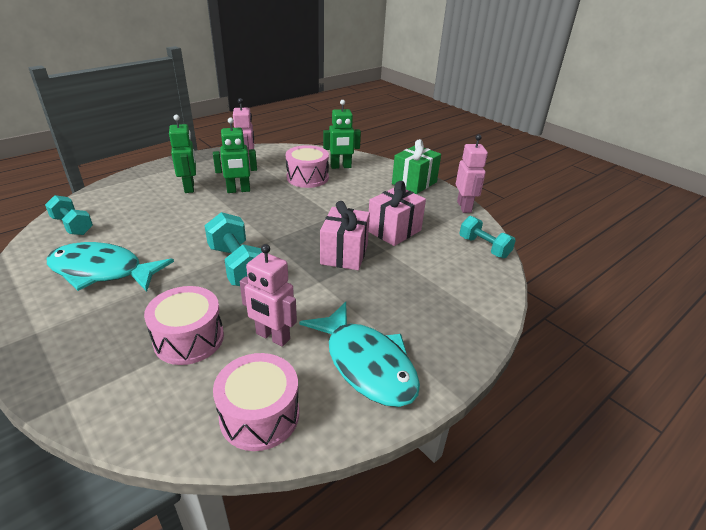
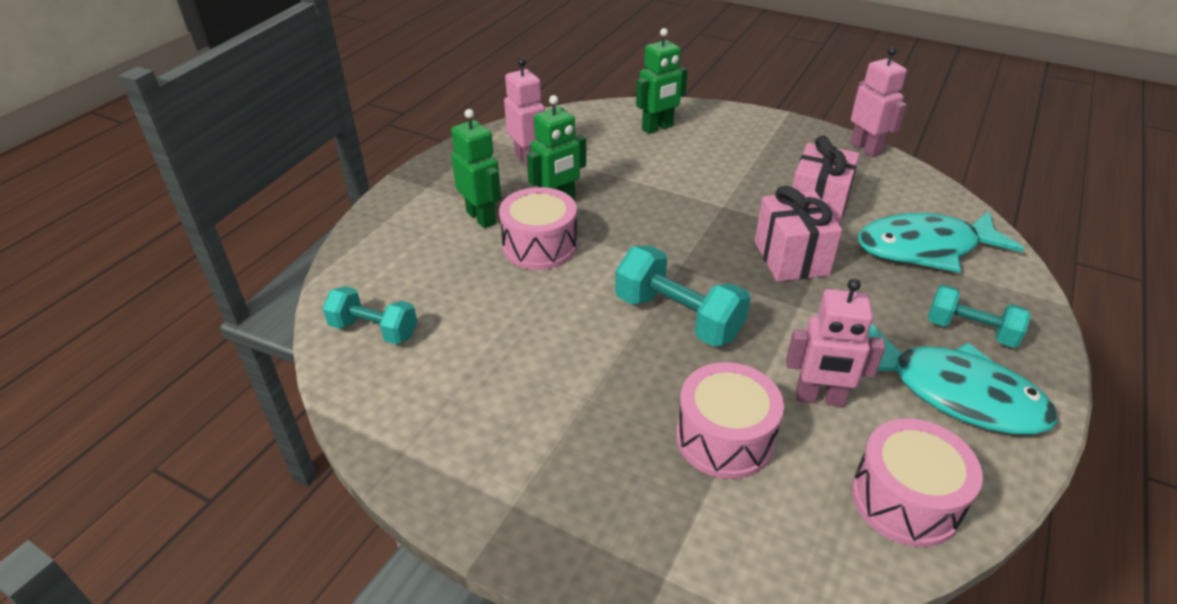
camera: 20 degrees left, 5 degrees up
turquoise fish [47,242,174,292] -> turquoise fish moved to [858,211,1024,273]
pink drum [286,145,329,188] -> pink drum moved to [499,187,577,270]
green gift [392,139,441,194] -> none
turquoise dumbbell [459,216,516,258] -> turquoise dumbbell moved to [928,285,1031,348]

